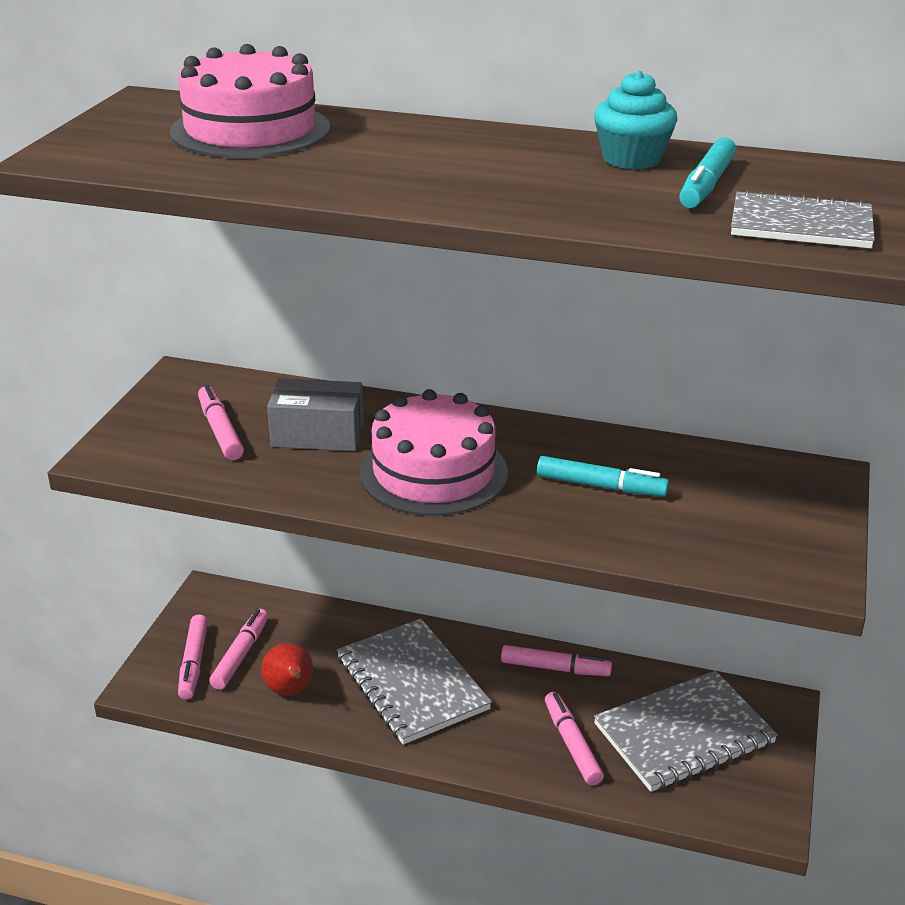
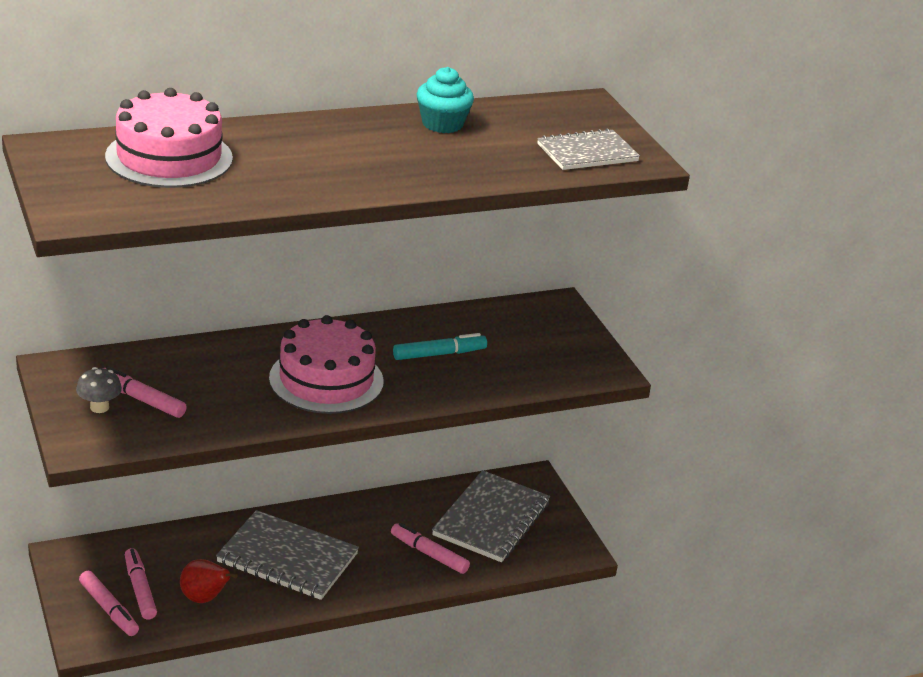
camera: 40 degrees left, 0 degrees up
grey box [267,378,364,451] -> none
pink marker [501,645,612,676] -> none
turquoise marker [679,138,736,208] -> none
none -> grey mushroom [76,367,122,413]

